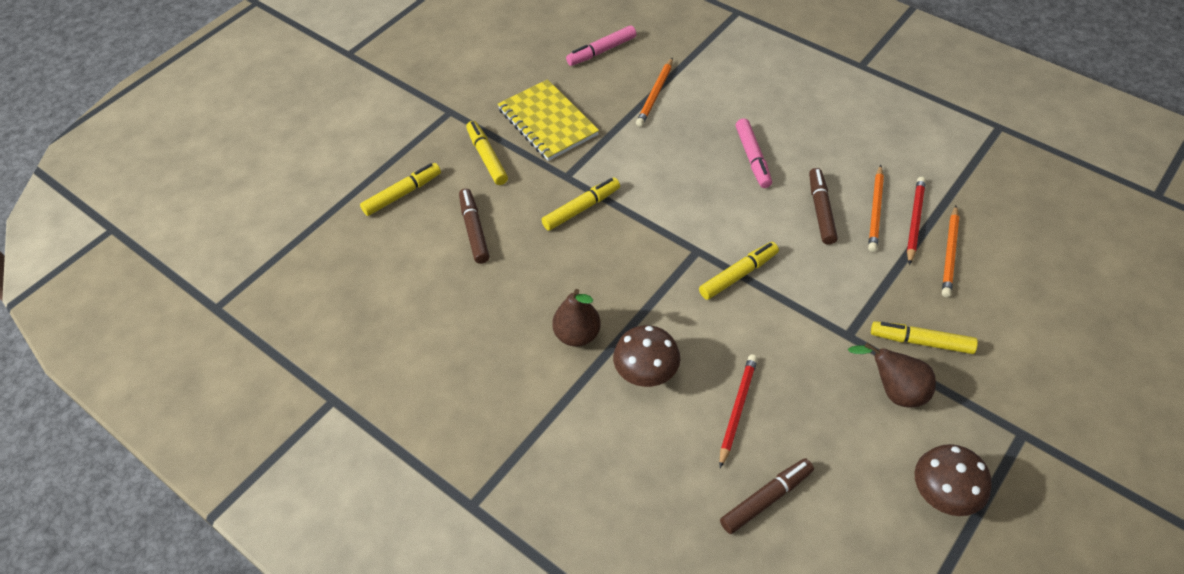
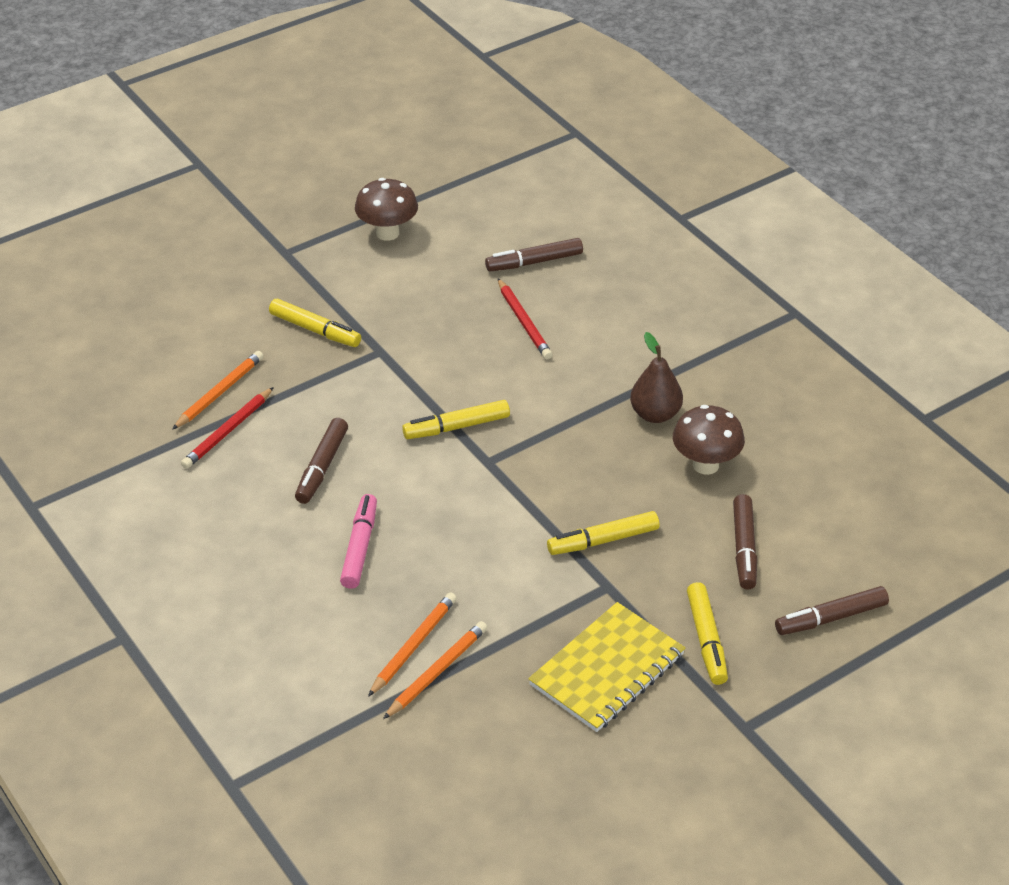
camera: 165 degrees left, 10 degrees down
yellow marker [360,163,441,216] -> brown marker [775,586,889,635]
yellow notebook [498,79,599,161] -> yellow notebook turned 60 degrees clockwise [528,602,685,732]
pink marker [566,25,636,66] -> none
brown mushroom [613,325,680,387] -> brown mushroom moved to [673,405,745,475]
red pencil [719,354,758,468] -> red pencil turned 60 degrees counterclockwise [498,278,553,359]
brown pear [848,343,936,408] -> none
orange pencil [868,165,884,252] -> orange pencil moved to [368,592,457,697]

